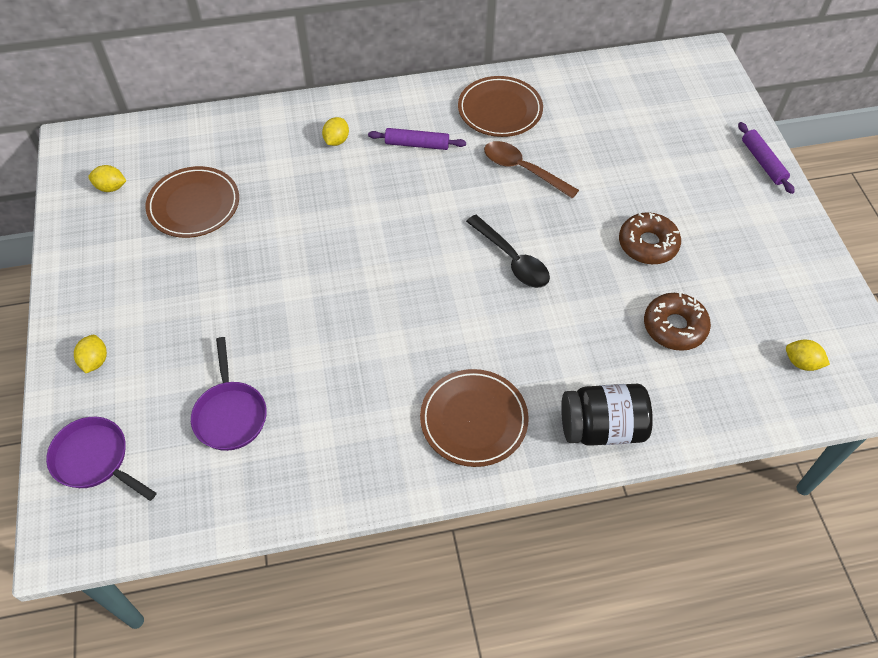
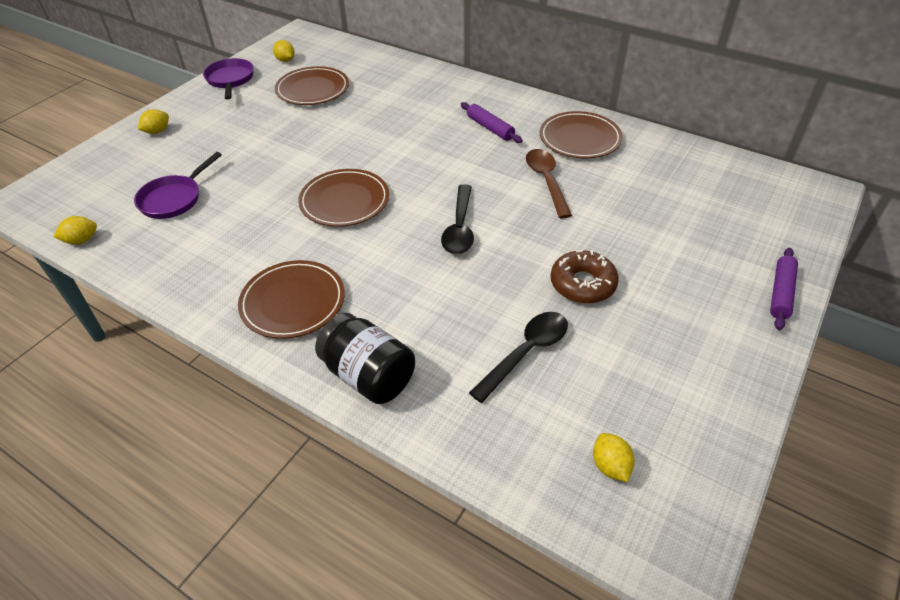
camera: 45 degrees right, 10 degrees down
purple pan [46,417,156,501] -> purple pan moved to [203,58,254,100]
yellow lemon [322,117,349,146] -> yellow lemon moved to [53,216,97,245]
brown donut [644,292,711,351] -> black spoon [469,312,568,403]
none -> brown plate [298,169,389,227]

